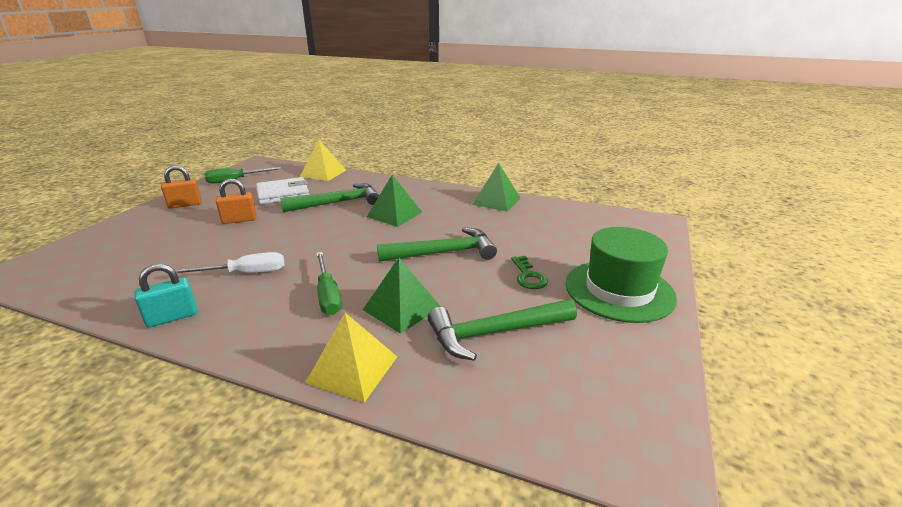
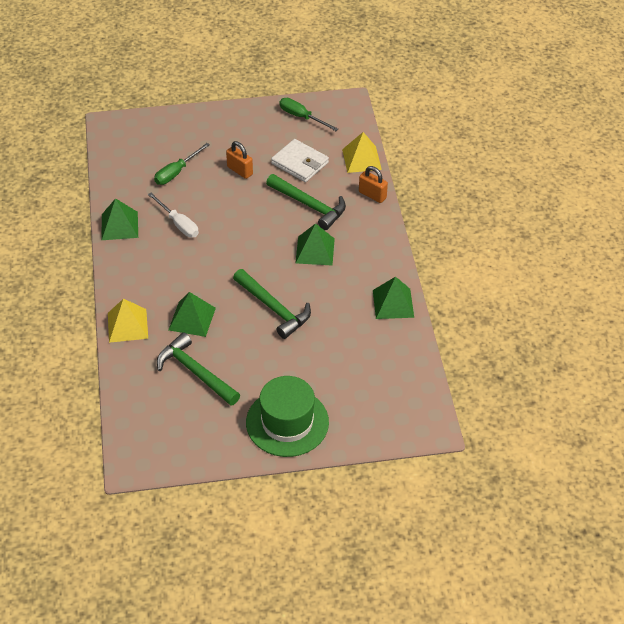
camera: 60 degrees right, 20 degrees up
turquoise padlock [135,264,197,328] -> green pyramid [102,198,138,240]
orange padlock [161,165,202,209] -> orange padlock moved to [359,166,388,203]
green screwdriver [316,252,342,315] -> green screwdriver moved to [154,143,210,185]
green key [511,256,548,289] -> none

